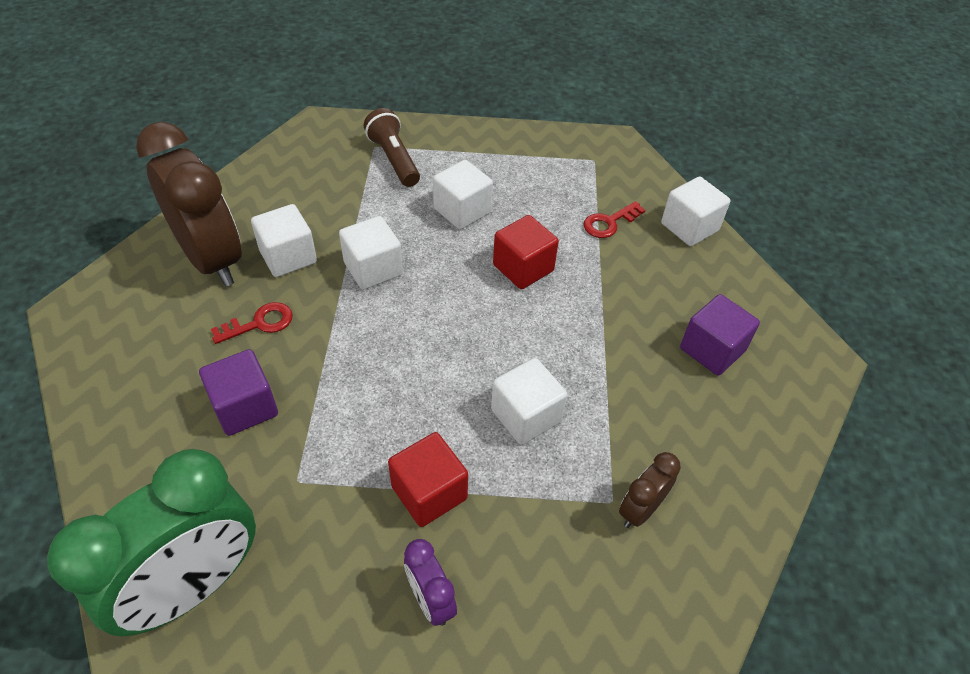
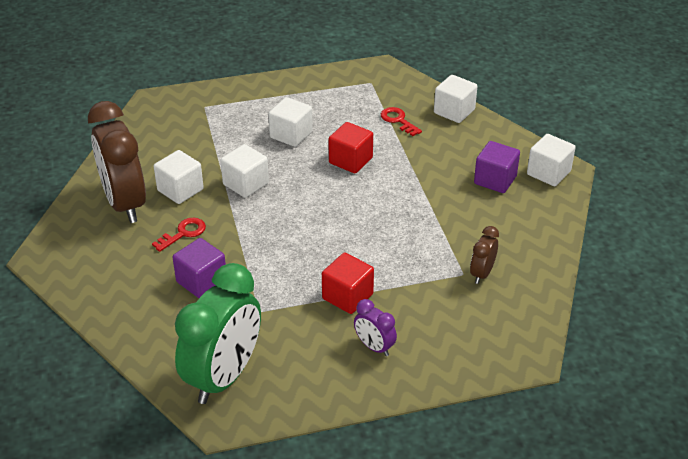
camera: 15 degrees left, 10 degrees down
brown clock [136,122,242,286] -> brown clock turned 150 degrees counterclockwise [88,101,146,223]
brown flashlight [364,108,420,187] -> none
white cube [491,358,567,445] -> white cube moved to [527,134,576,186]
red key [583,201,646,238] -> red key turned 105 degrees clockwise [381,107,422,136]

